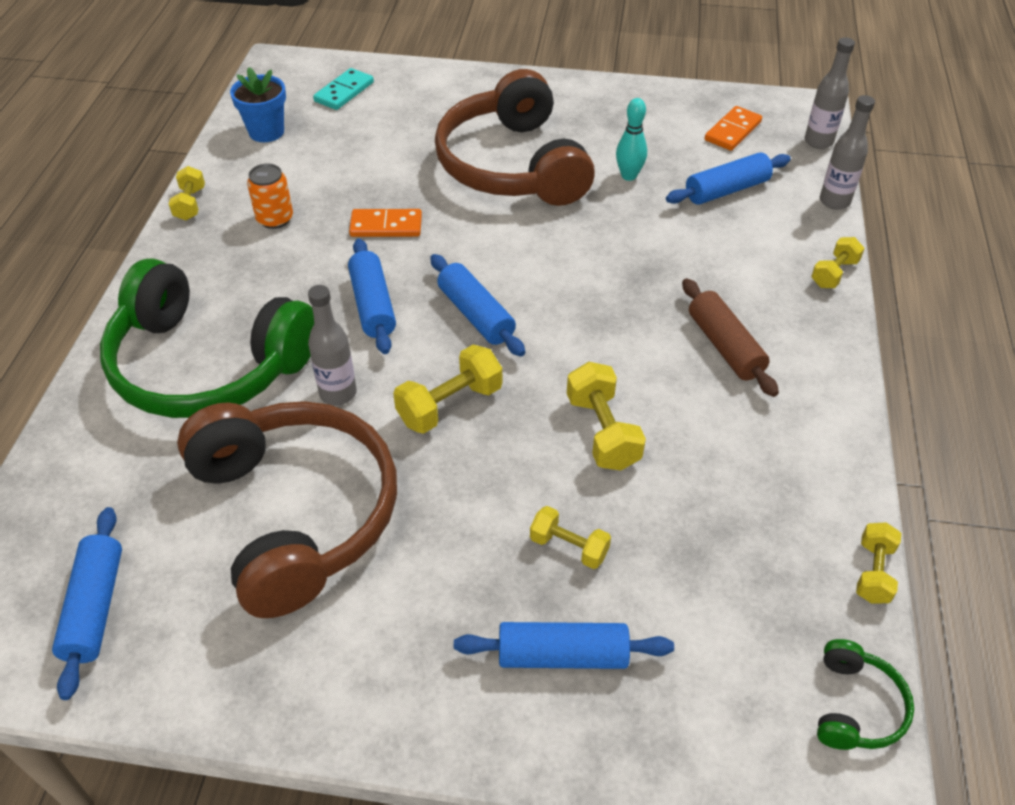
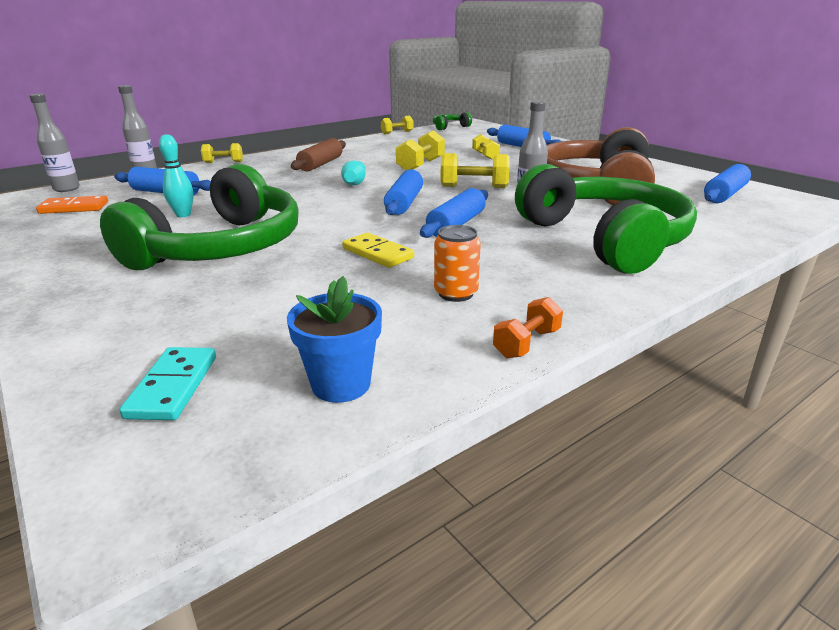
camera: 135 degrees left, 20 degrees down
yellow dumbbell [169,166,205,221] -> orange dumbbell [493,297,563,358]
turquoise domino [313,68,374,110] -> turquoise domino turned 75 degrees counterclockwise [119,347,216,420]
orange domino [349,209,422,237] -> yellow domino [342,233,414,268]
brown headphones [435,69,595,206] -> green headphones [100,164,299,270]
none -> turquoise bowling pin [341,161,366,185]

